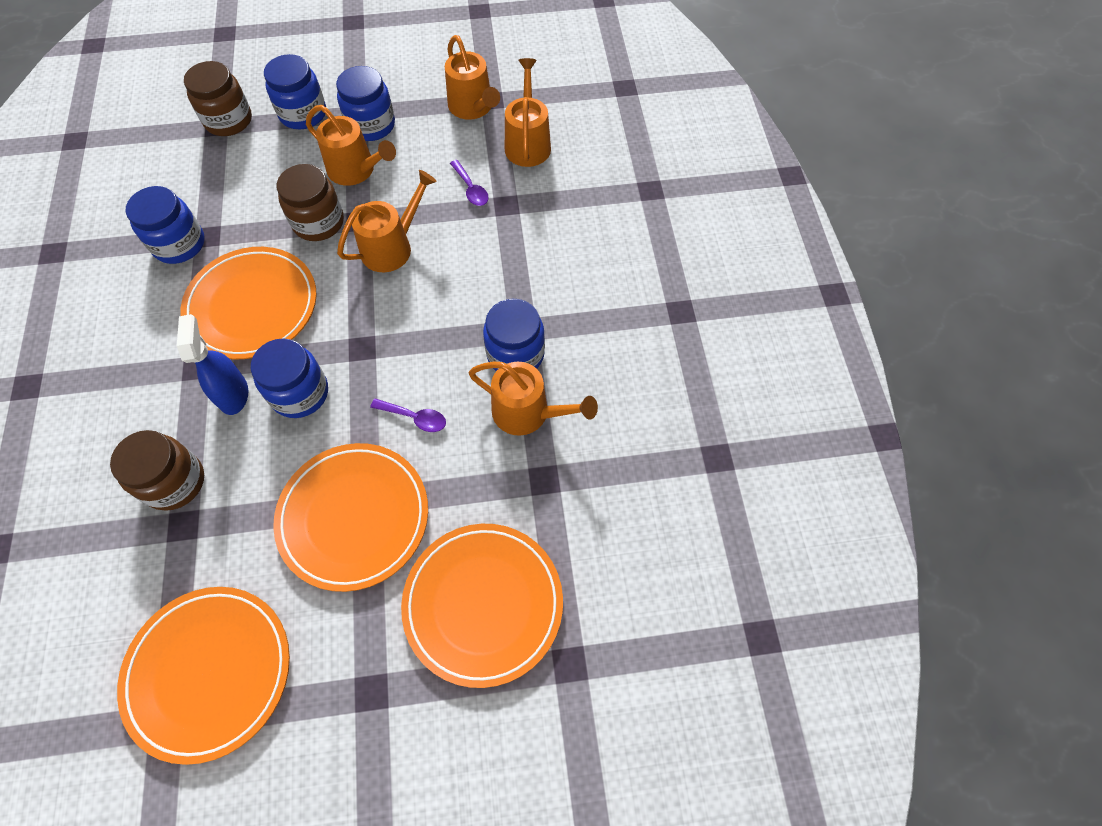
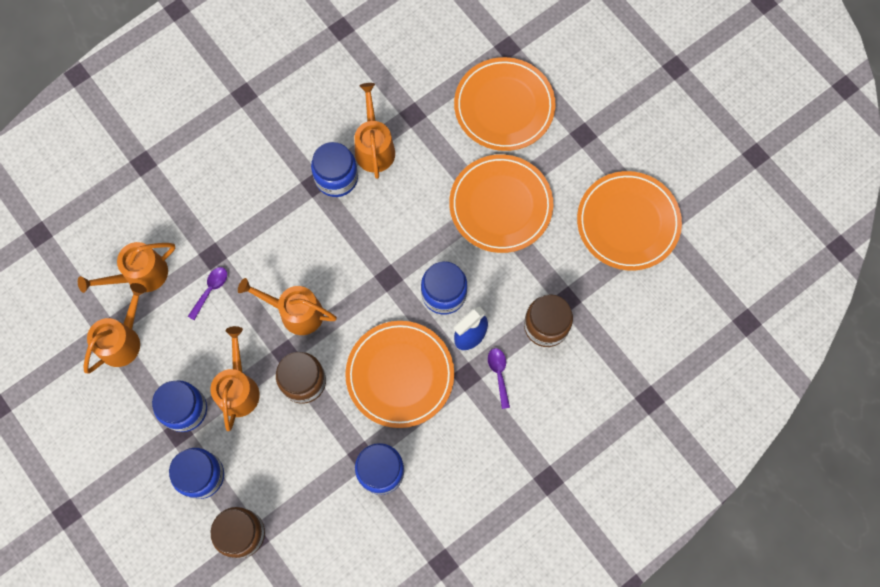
camera: 120 degrees left, 10 degrees up
purple spoon [370,398,446,432] -> purple spoon moved to [488,348,510,409]

